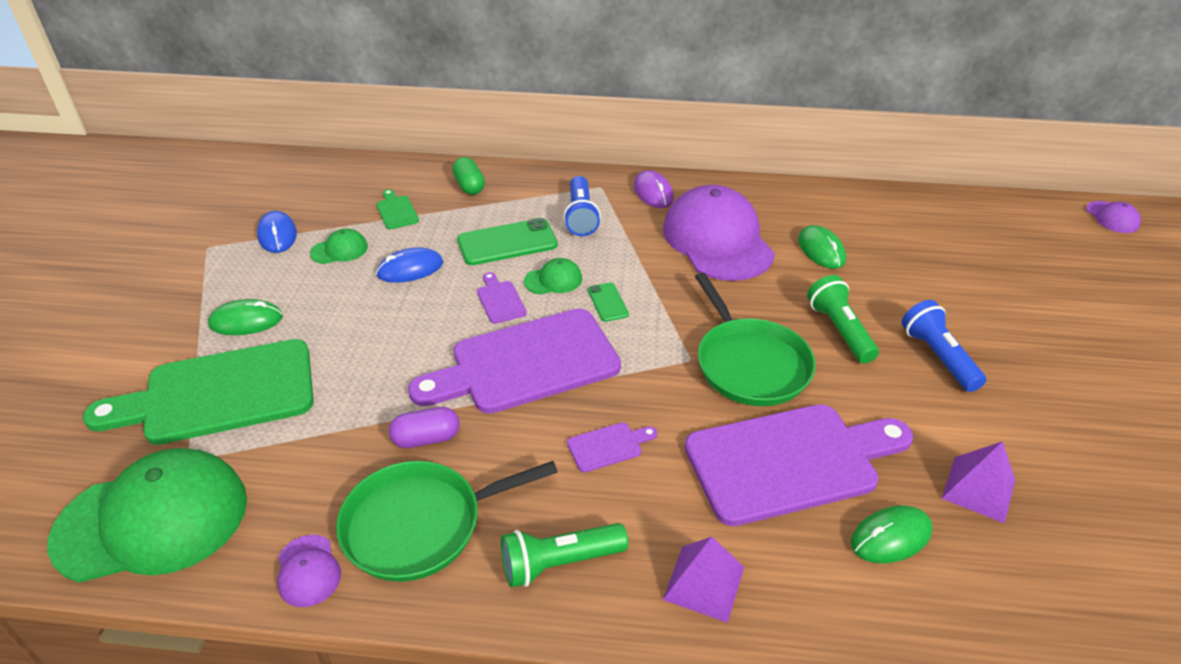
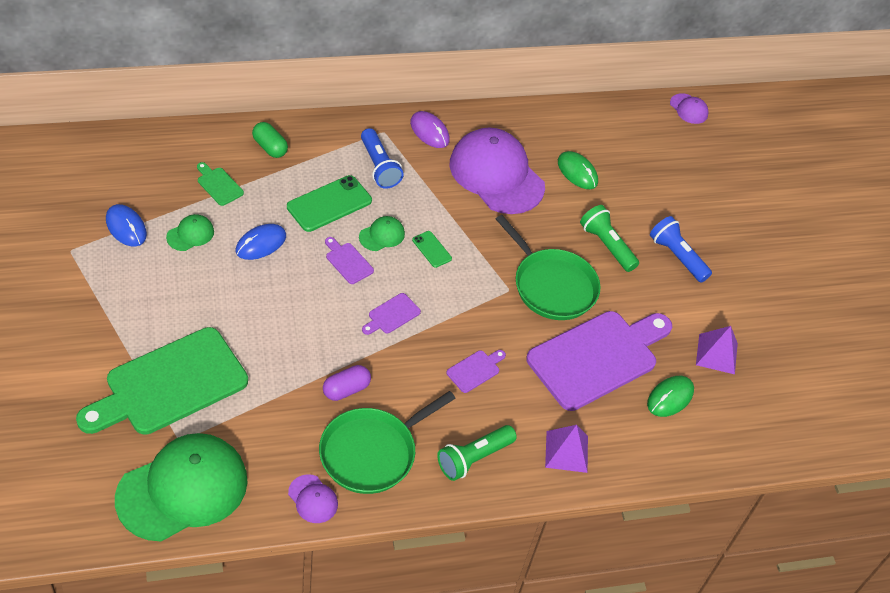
camera: 25 degrees left, 10 degrees up
green mouse [208,299,283,335] -> none
purple cutting board [408,309,621,414] -> purple cutting board [362,293,421,335], size x0.40
purple cap [1086,201,1141,233] -> purple cap moved to [670,93,709,124]

